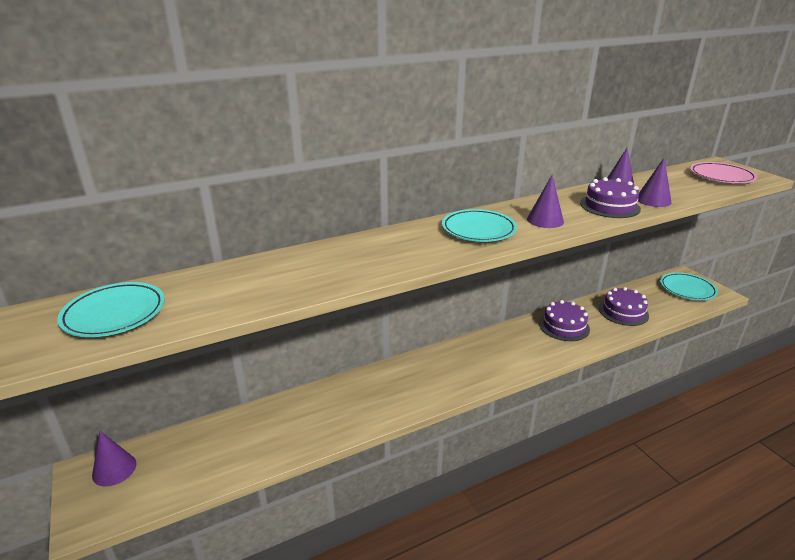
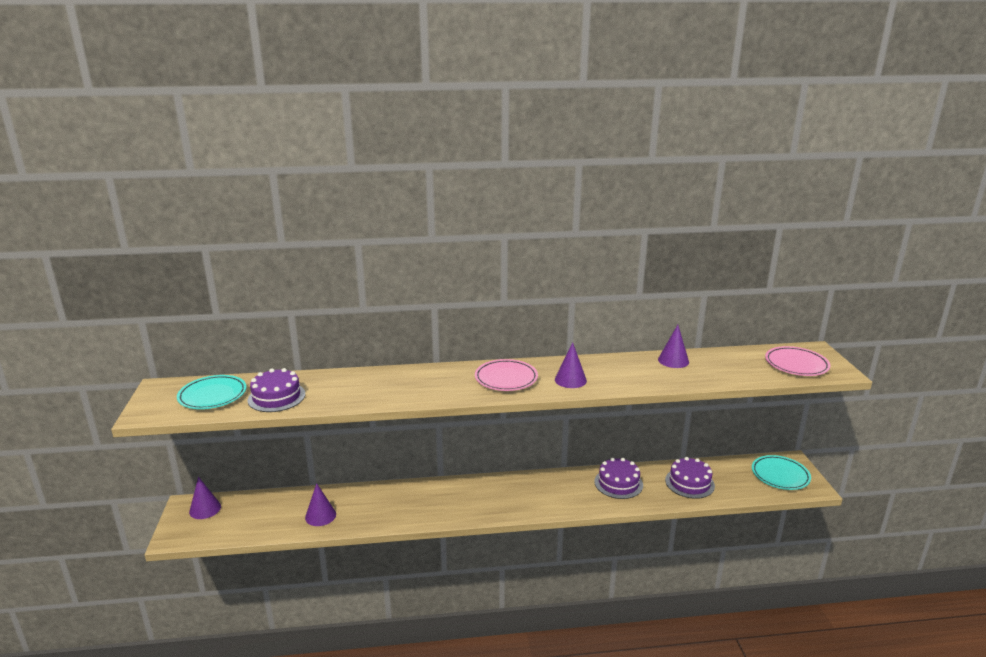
camera: 20 degrees right, 5 degrees down
turquoise plate [442,209,517,242] -> pink plate [475,359,538,391]
purple cake [580,177,641,218] -> purple cake moved to [248,368,306,412]
purple cone [638,157,672,207] -> purple cone moved to [305,483,336,526]

